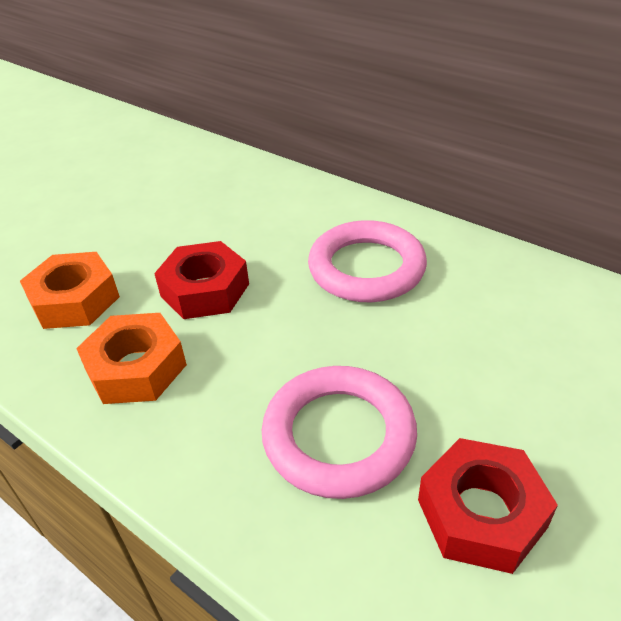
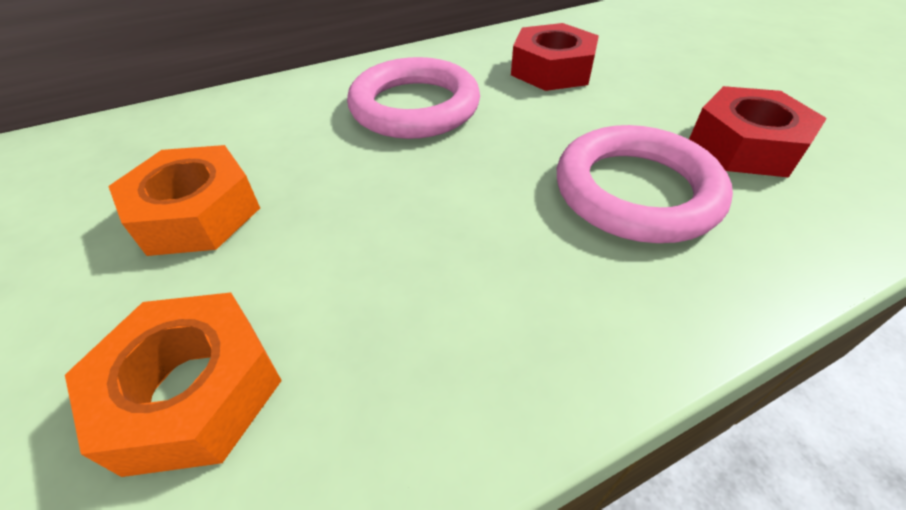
camera: 65 degrees left, 5 degrees up
orange nut [76,313,187,404] -> orange nut moved to [108,145,260,256]
red nut [154,241,249,319] -> red nut moved to [511,23,599,91]

